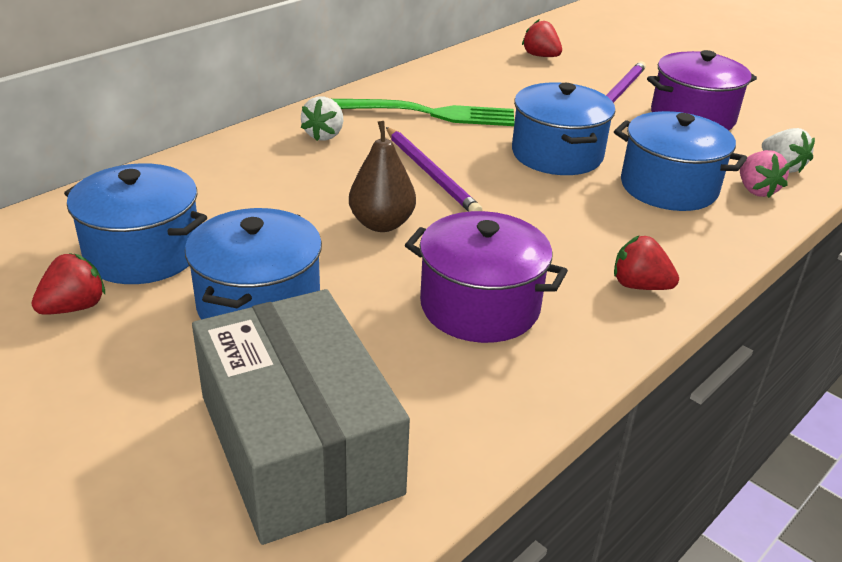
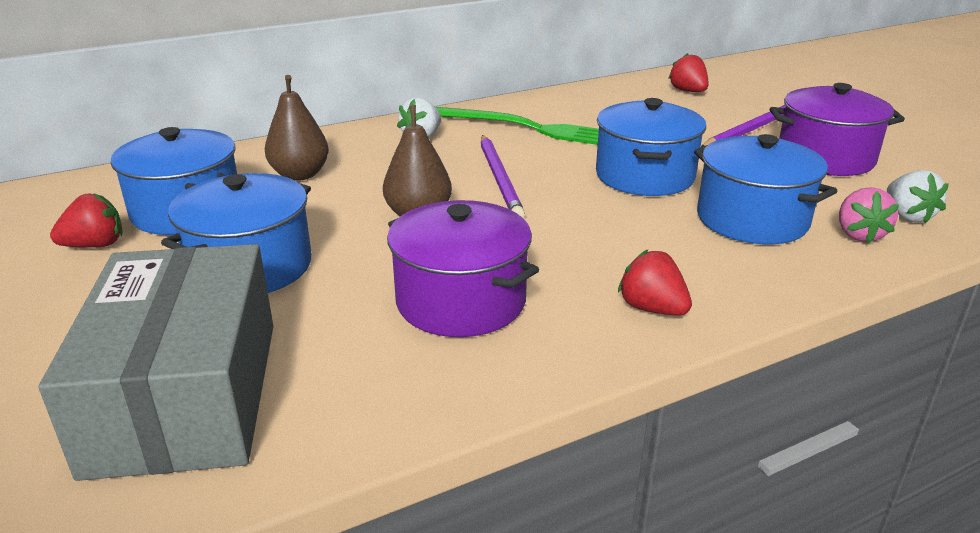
camera: 20 degrees right, 5 degrees down
none -> brown pear [265,75,329,181]

